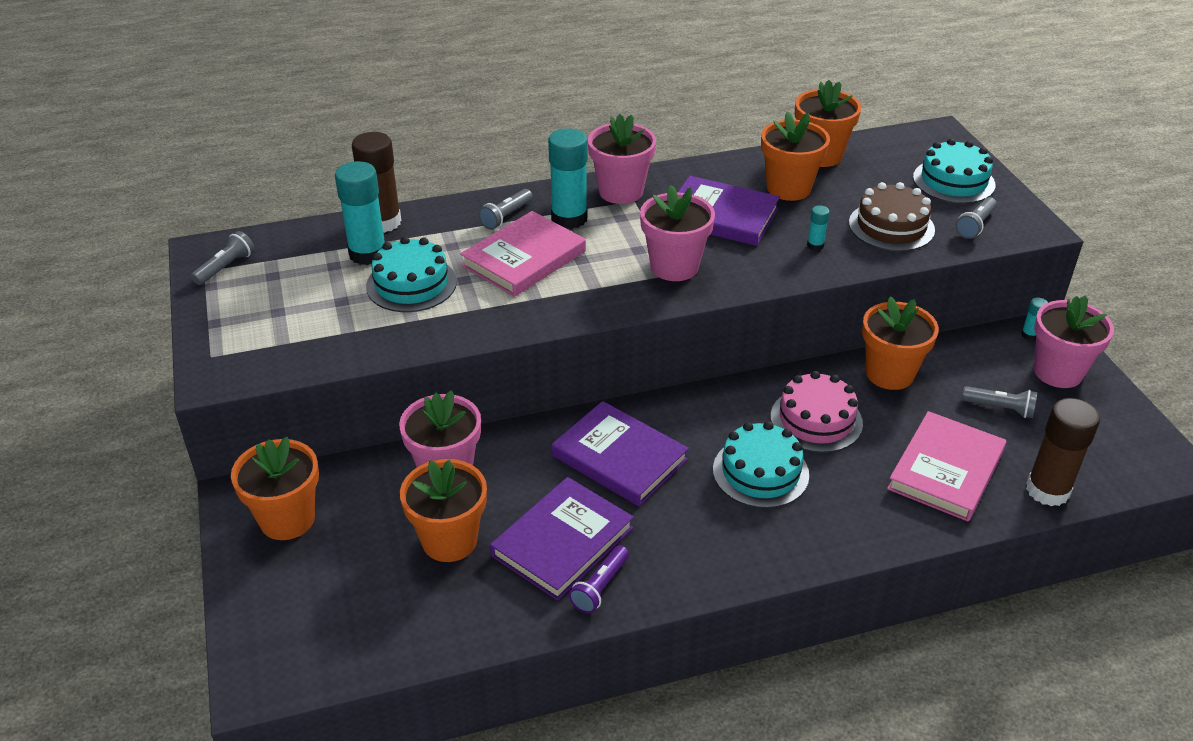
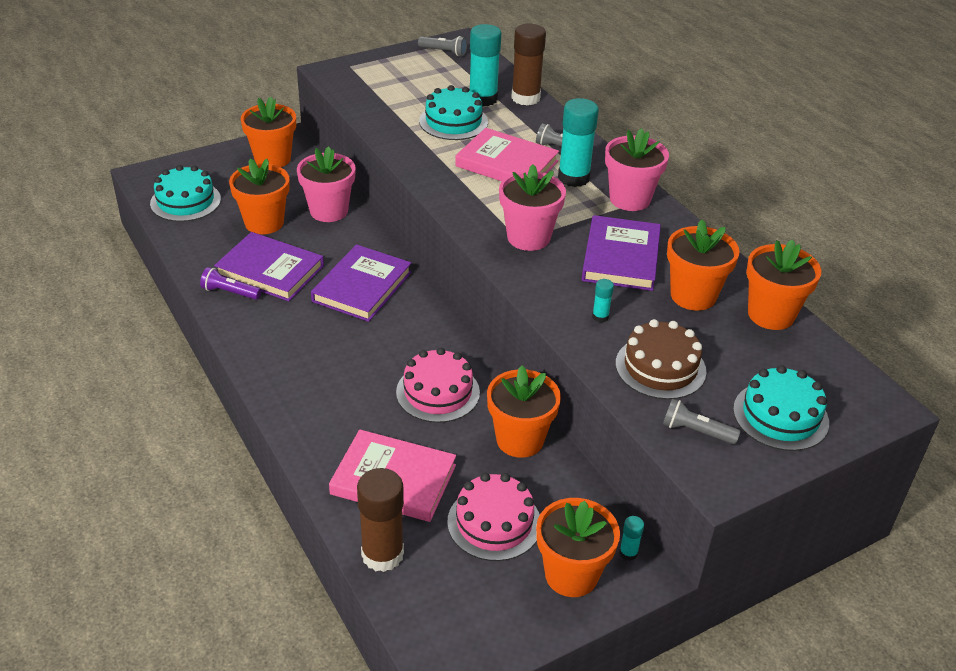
camera: 75 degrees right, 0 degrees up
turquoise cake [713,421,809,508] -> turquoise cake moved to [150,165,221,222]
grey flashlight [962,386,1037,418] -> pink cake [447,473,540,561]
pink flower pot [1034,295,1114,388] -> orange flower pot [536,498,620,597]

